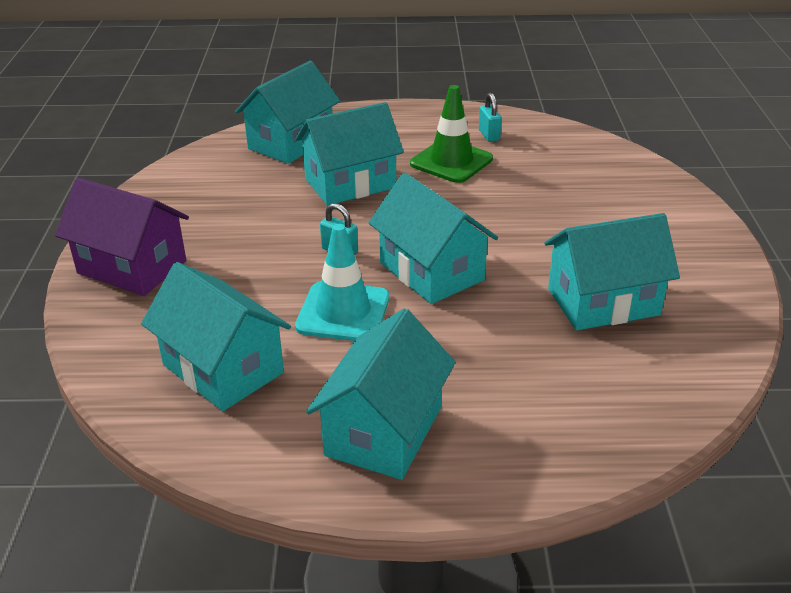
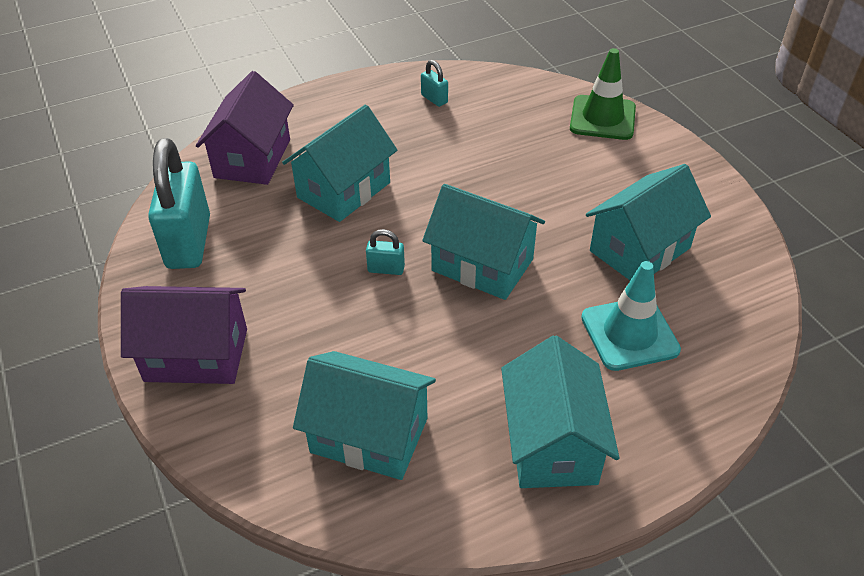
camera: 25 degrees left, 10 degrees up
turquoise house [235,61,340,164] -> purple house [196,71,294,185]
turquoise traffic cone [295,224,390,341] -> turquoise traffic cone moved to [581,261,681,371]
green traffic cone [410,85,493,183] -> green traffic cone moved to [570,48,636,140]
none -> turquoise padlock [148,138,210,269]

